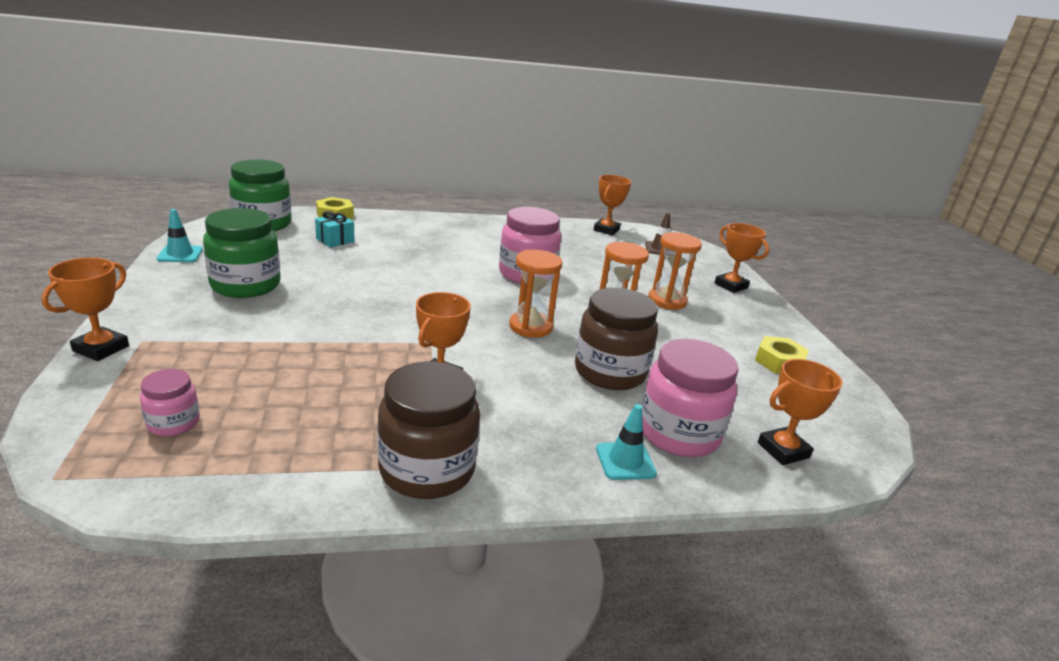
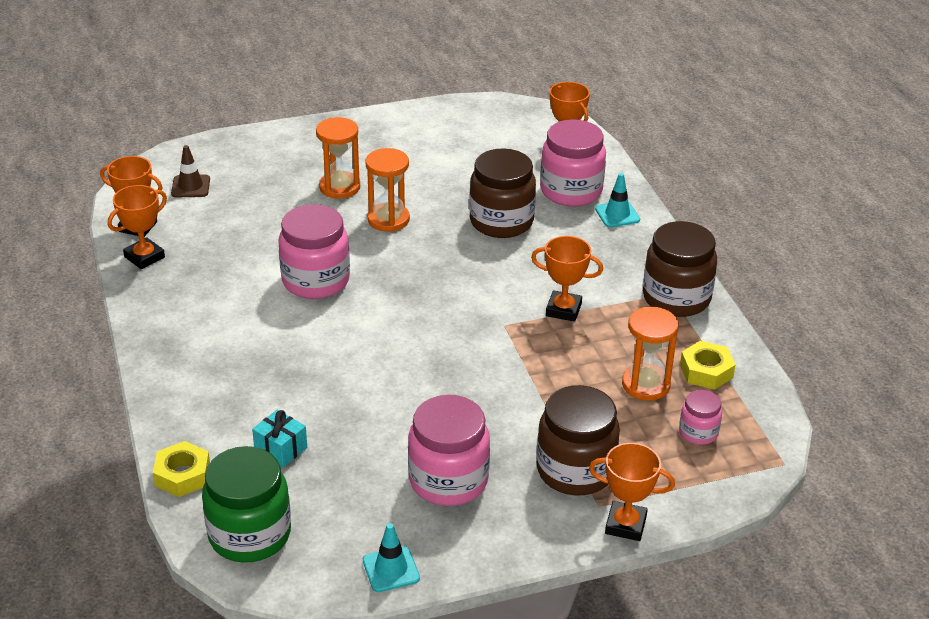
camera: 95 degrees left, 10 degrees up
green jar [203,208,281,298] -> pink jar [408,395,490,506]
orange hourglass [509,250,562,338] -> orange hourglass moved to [622,307,679,401]
orange trophy [715,223,769,293] -> orange trophy moved to [108,185,167,269]
yellow nut [755,336,809,374] -> yellow nut moved to [680,341,735,390]
none -> brown jar [537,385,620,495]

